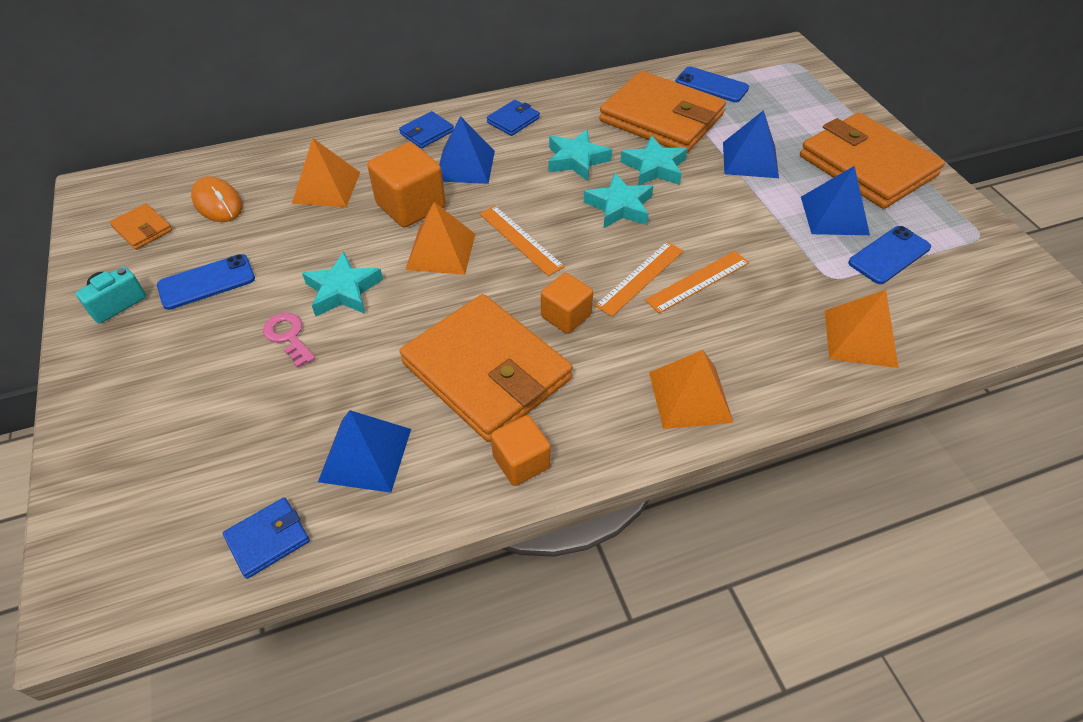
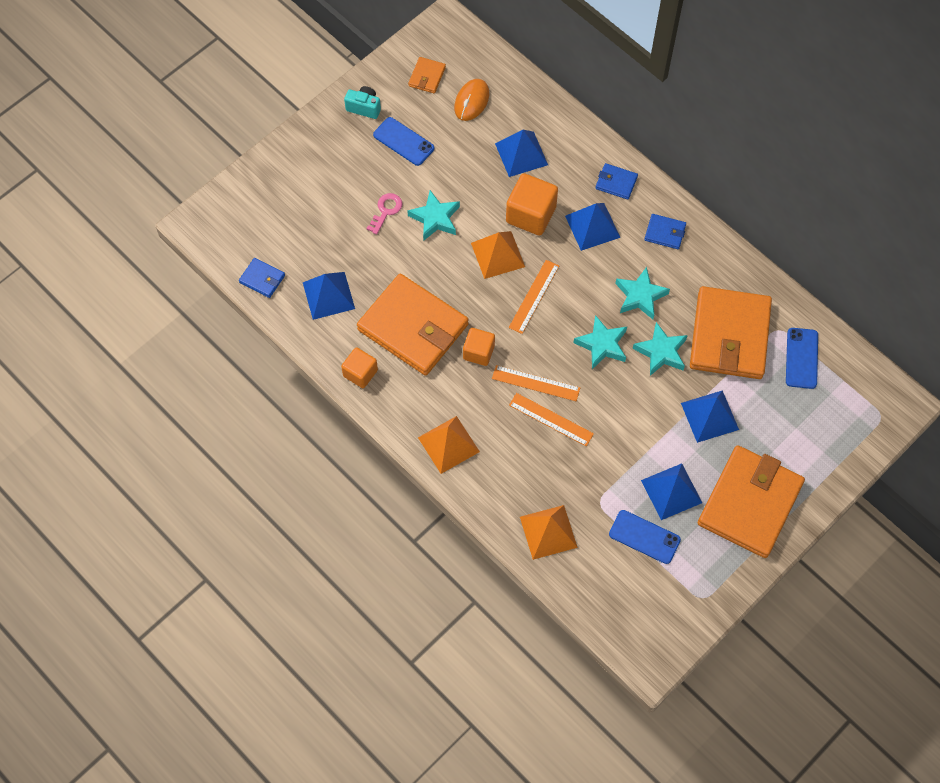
camera: 65 degrees right, 15 degrees up
orange pyramid [292,138,360,207] -> blue pyramid [495,130,548,177]
orange wallet [400,294,573,442] -> orange wallet turned 75 degrees counterclockwise [357,274,468,376]

